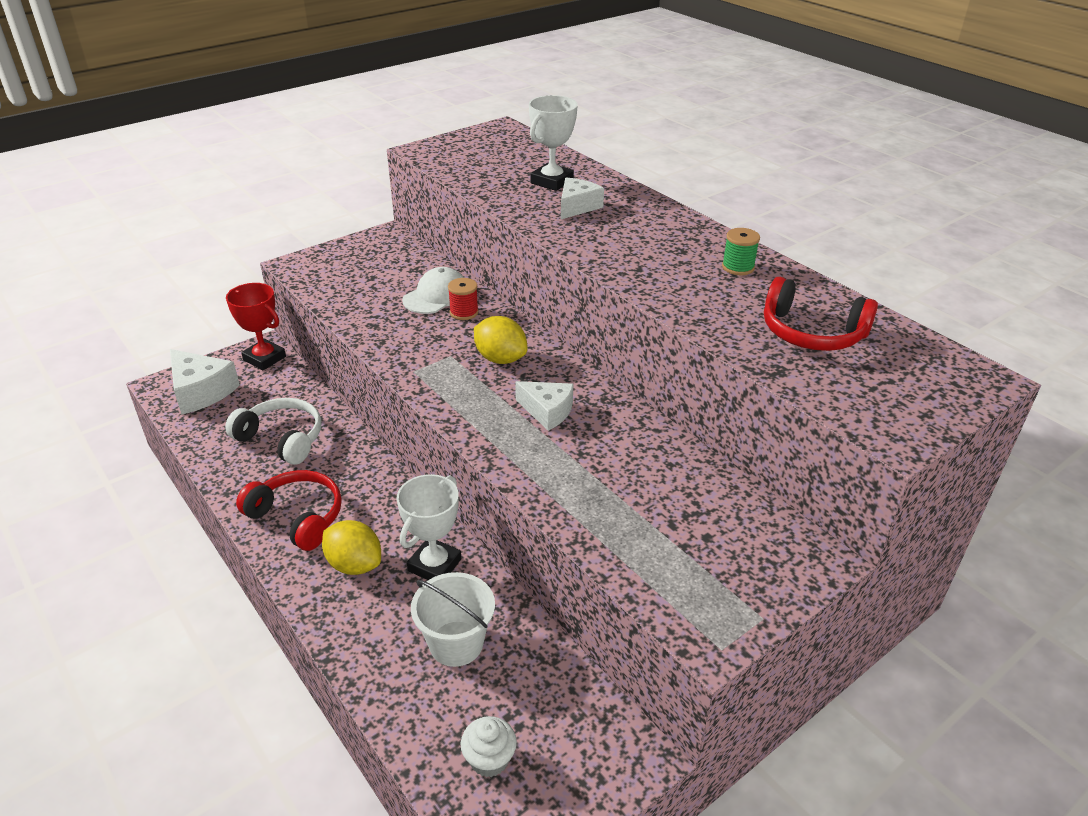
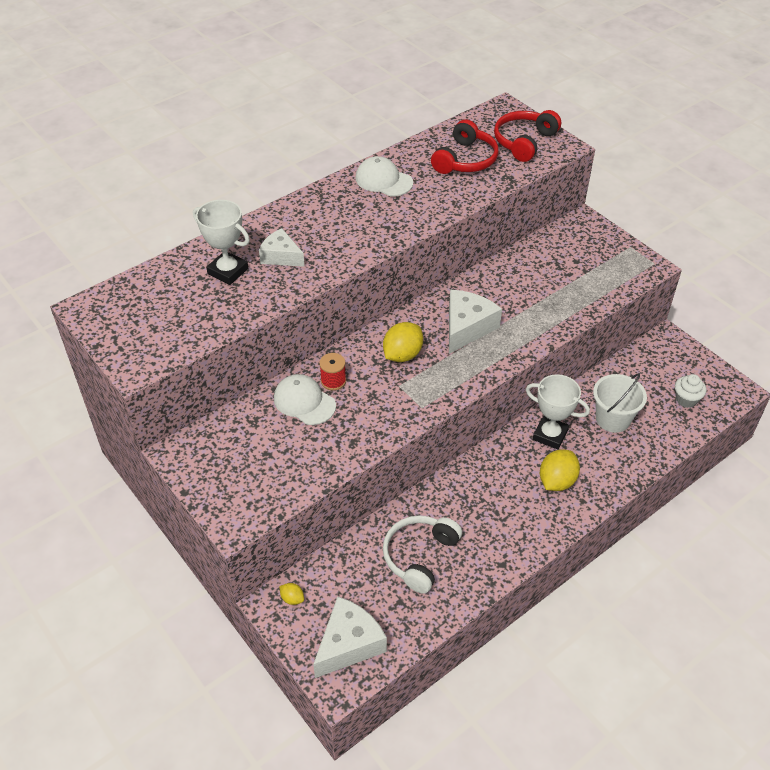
camera: 90 degrees left, 10 degrees up
red trophy [226,283,286,370] -> yellow lemon [279,583,304,605]
red headphones [236,470,342,551] -> red headphones moved to [494,110,561,162]
white cheese [515,381,574,431] -> white cheese [449,290,502,354], size x1.51
green spool [722,228,760,275] -> white cap [355,156,413,197]

